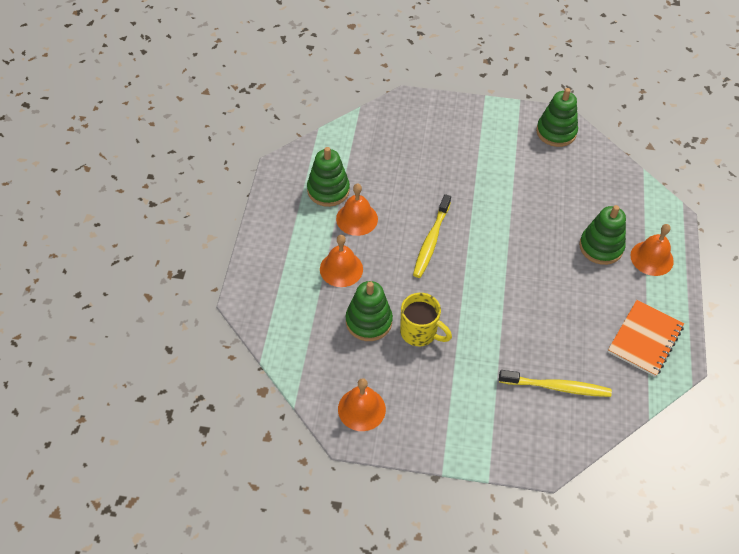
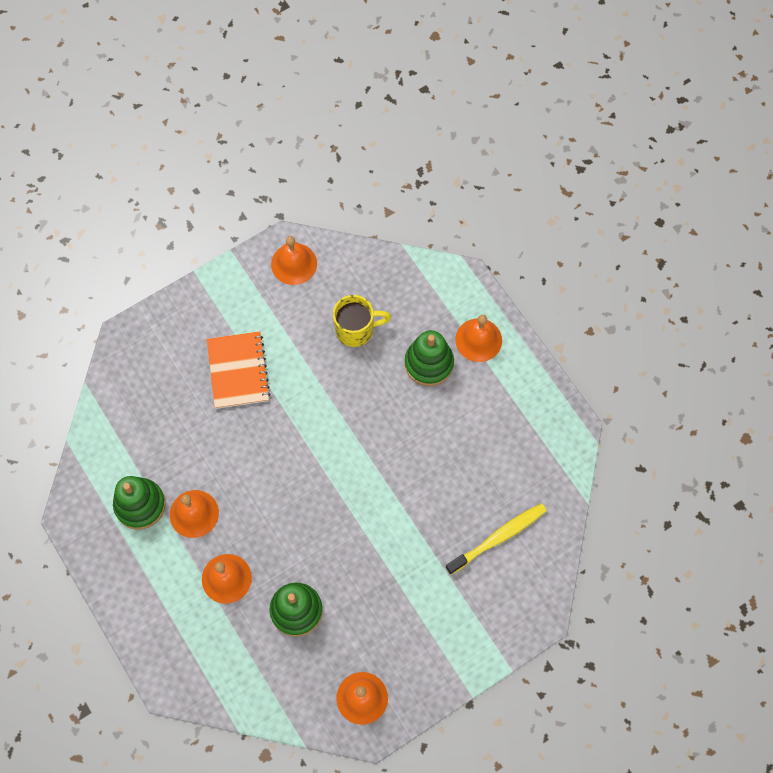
camera: 40 degrees left, 15 degrees up
yellow mug [400,293,452,346] -> yellow mug moved to [333,295,391,347]
yellow toothbrush [413,194,451,278] -> none
green stacking toy [536,88,578,147] -> orange bell [271,236,317,285]
orange notebook [608,300,684,377] -> orange notebook moved to [207,331,271,409]

